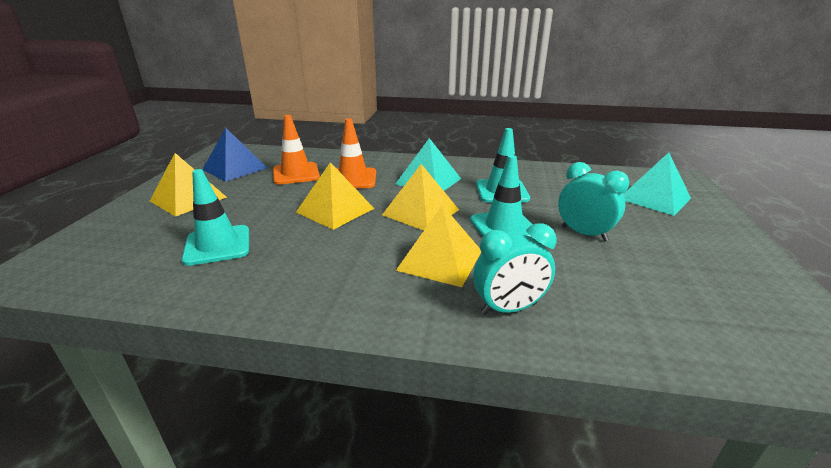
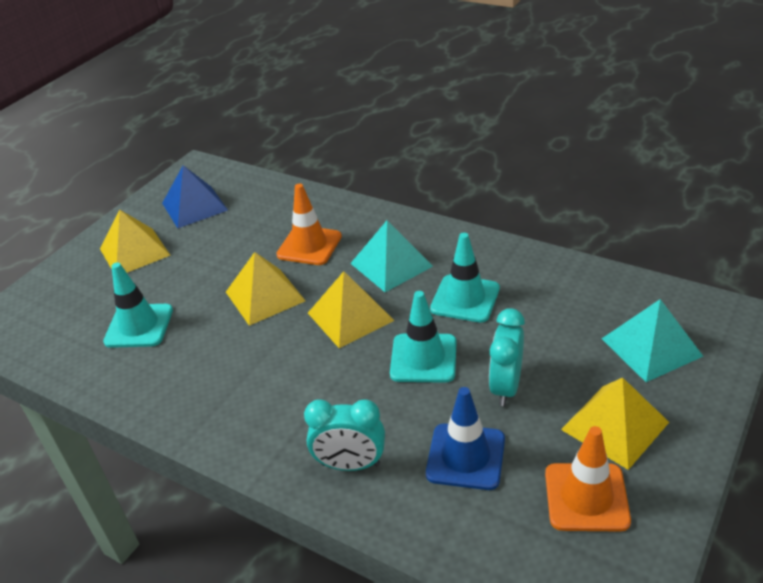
camera: 25 degrees right, 10 degrees up
orange traffic cone [273,115,320,185] -> orange traffic cone moved to [545,426,631,532]
yellow pyramid [396,205,481,287] -> yellow pyramid moved to [561,378,669,470]
turquoise clock [558,162,629,241] -> turquoise clock turned 135 degrees counterclockwise [489,308,525,406]
none -> blue traffic cone [426,387,505,490]

